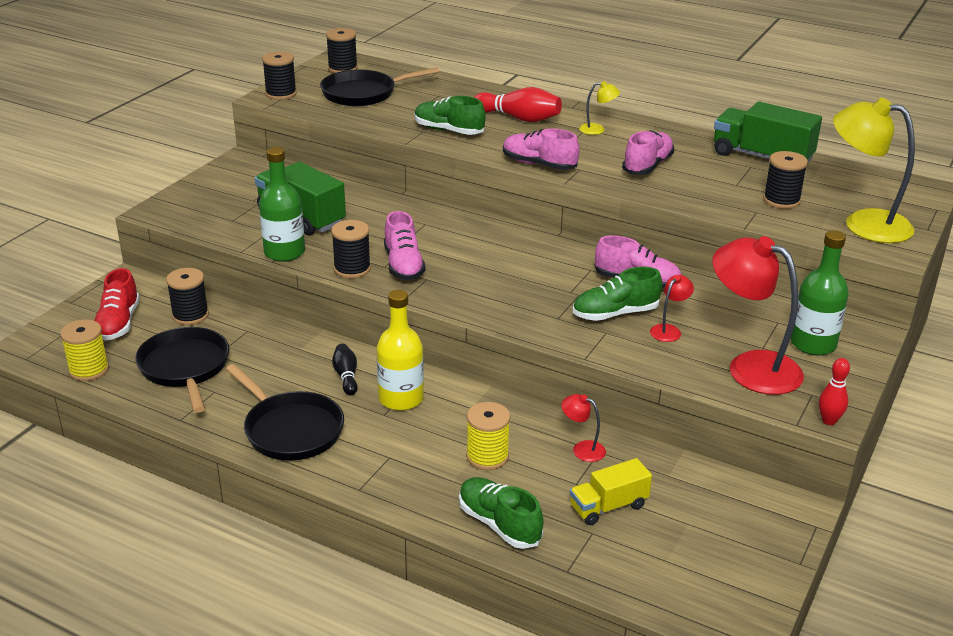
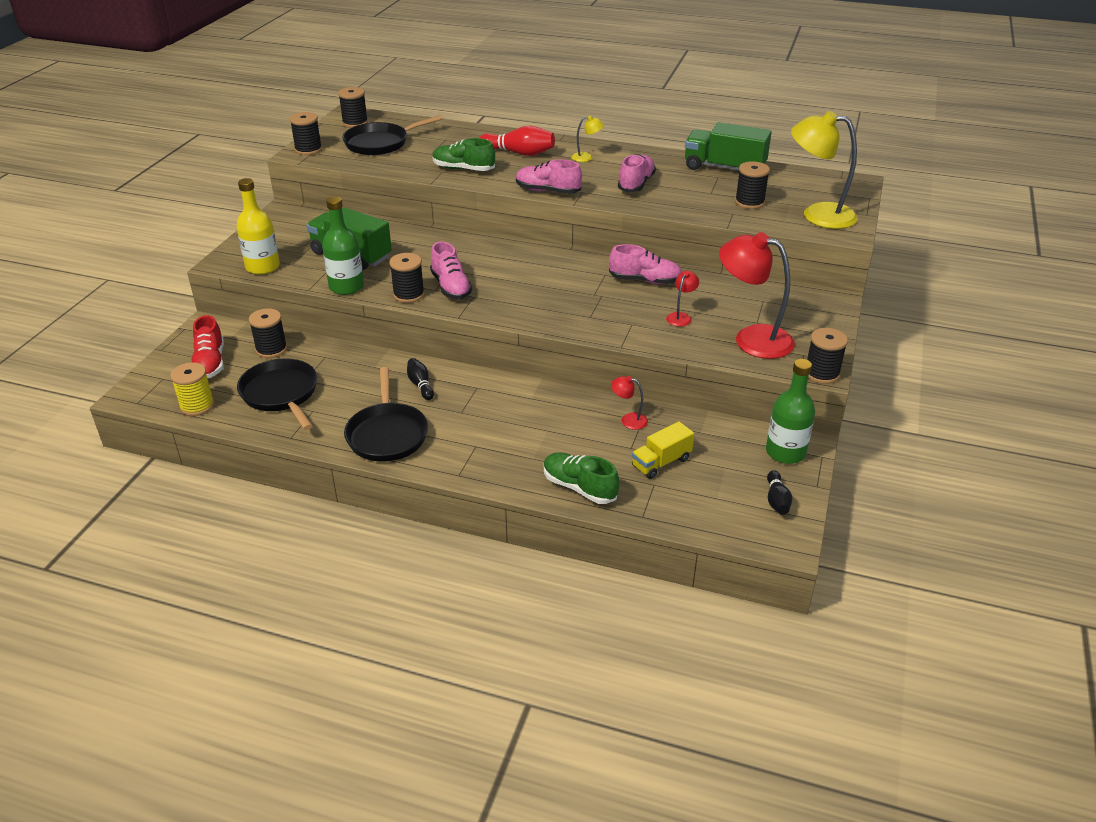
camera: 10 degrees left, 5 degrees up
black pan [226,364,344,461] -> black pan turned 45 degrees clockwise [344,367,428,462]
yellow bottle [377,290,424,411] -> yellow bottle moved to [237,178,280,275]
yellow spool [466,402,510,470] -> none
green shoe [573,267,662,321] -> none
green bottle [790,230,849,355] -> green bottle moved to [766,359,815,464]
red bowling pin [819,358,850,425] -> black spool [807,328,848,384]
none -> black bowling pin [767,470,792,515]

